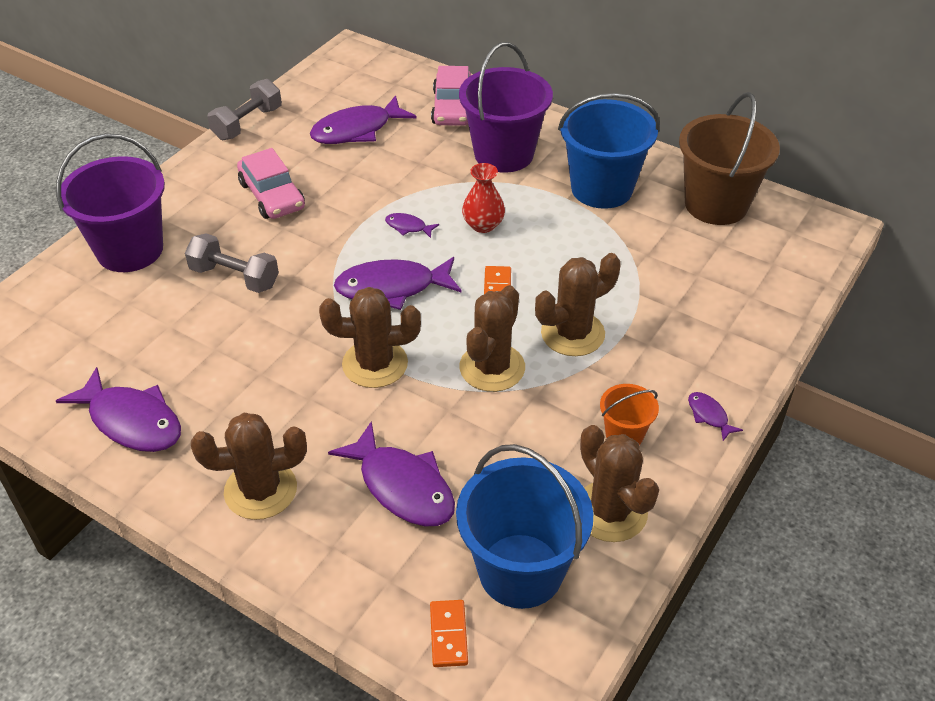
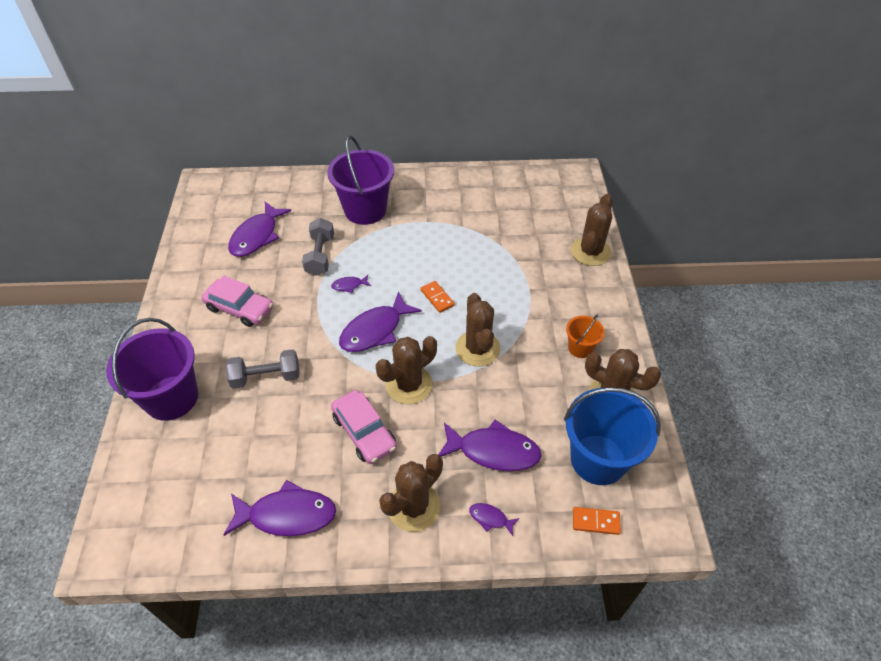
camera: 35 degrees left, 5 degrees up
grey dumbbell [207,79,282,140] -> grey dumbbell moved to [302,218,334,276]
orange domino [430,600,468,667] -> orange domino turned 45 degrees counterclockwise [573,507,621,535]
pink car [431,66,471,126] -> pink car moved to [331,390,397,464]
red vase [462,163,505,233] -> none
brown cactus [535,253,620,356] -> brown cactus moved to [571,194,613,266]
blue bucket [558,93,660,209] -> none
brown bucket [679,92,780,225] -> none
purple fish [688,392,743,441] -> purple fish moved to [469,503,520,536]

